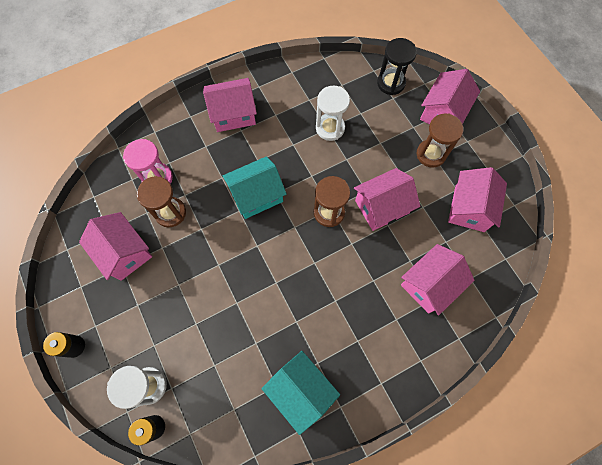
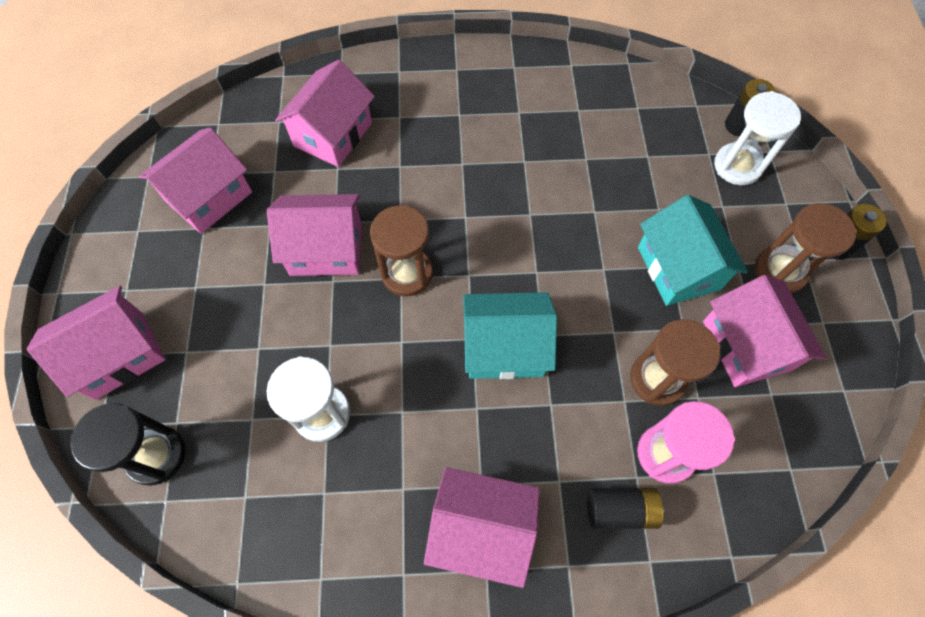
camera: 155 degrees left, 5 degrees down
turquoise house [261,351,340,435] -> turquoise house moved to [638,195,748,306]
pink house [401,244,474,315] -> pink house turned 45 degrees counterclockwise [275,60,375,167]
brown hourglass [417,113,463,168] -> brown hourglass moved to [755,203,857,294]
none -> black battery [587,488,664,529]

